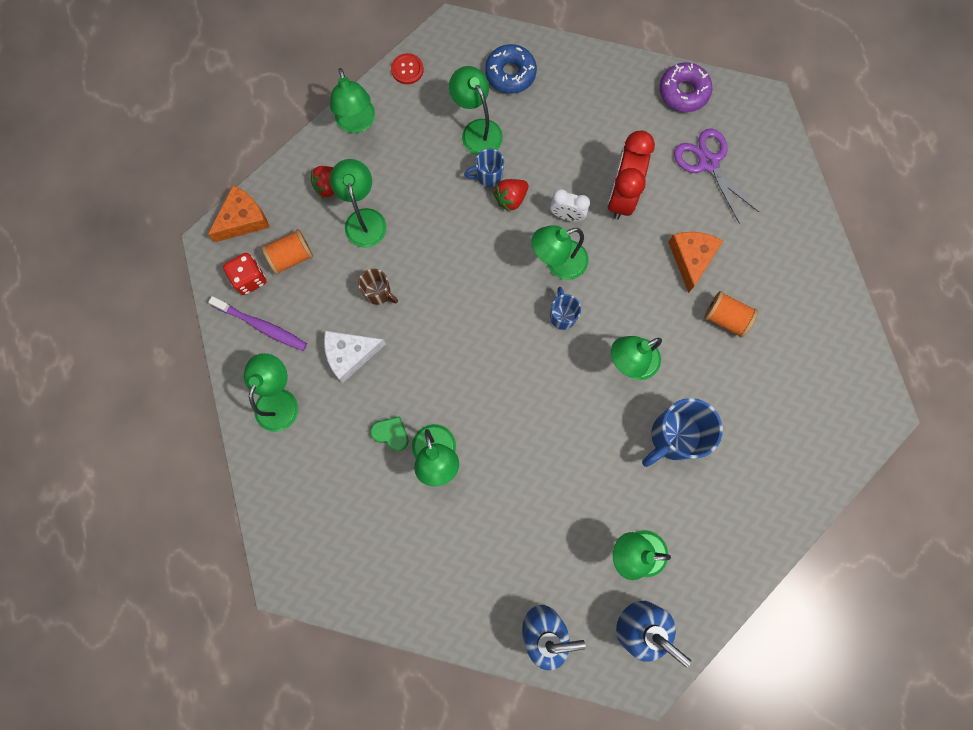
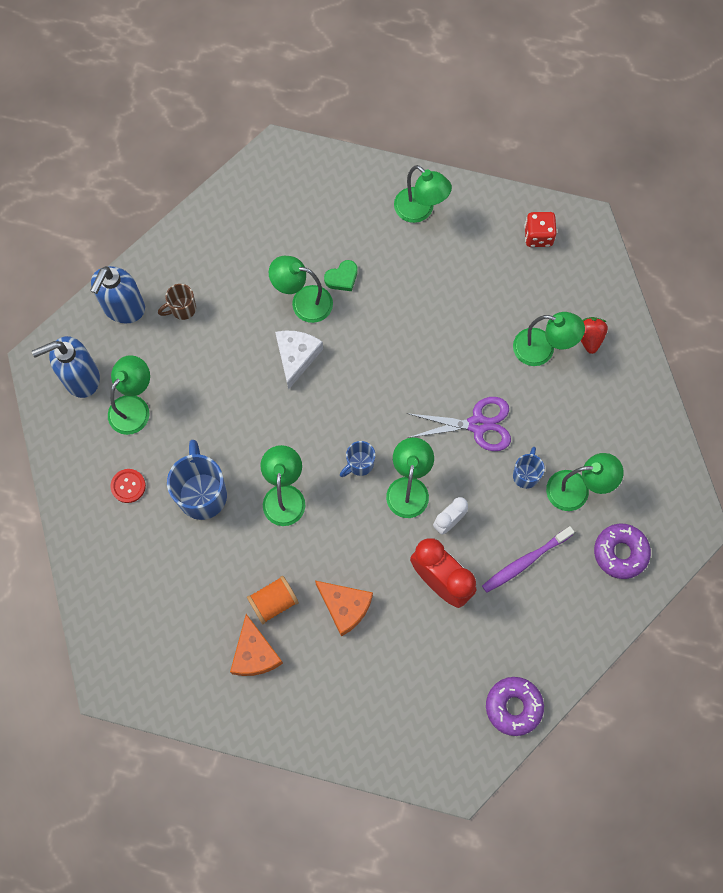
camera: 120 degrees right, 5 degrees down
orange cheese [208,185,270,242] -> orange cheese moved to [230,614,283,676]
purple toothbrush [208,296,307,351] -> purple toothbrush moved to [482,526,574,593]
orange spool [262,229,313,275] -> none
white cheese [324,331,386,383] -> white cheese moved to [275,331,323,390]
green lamp [330,68,375,133] -> none
brown mug [358,269,398,305] -> brown mug moved to [158,284,196,320]
red button [391,53,424,84] -> red button moved to [111,469,146,503]
blue donut [485,44,537,94] -> purple donut [594,523,651,579]
red strawberry [493,179,528,212] -> none
blue mug [550,287,581,330] -> blue mug turned 120 degrees clockwise [340,441,375,477]
purple scissors [674,128,759,224] -> purple scissors moved to [407,397,511,451]

